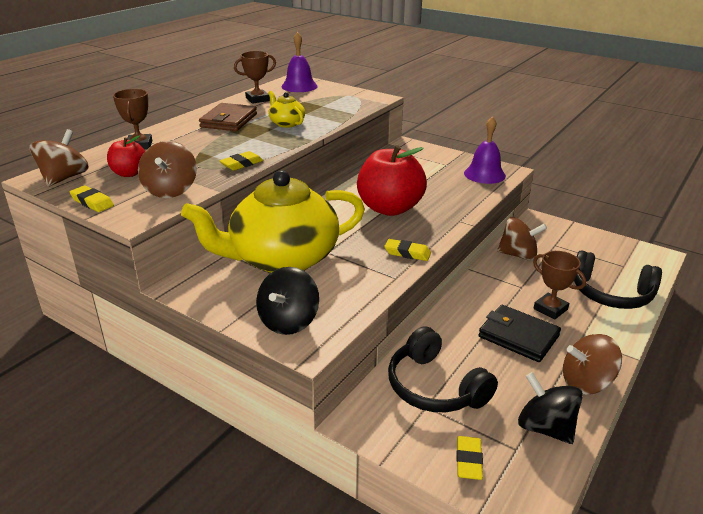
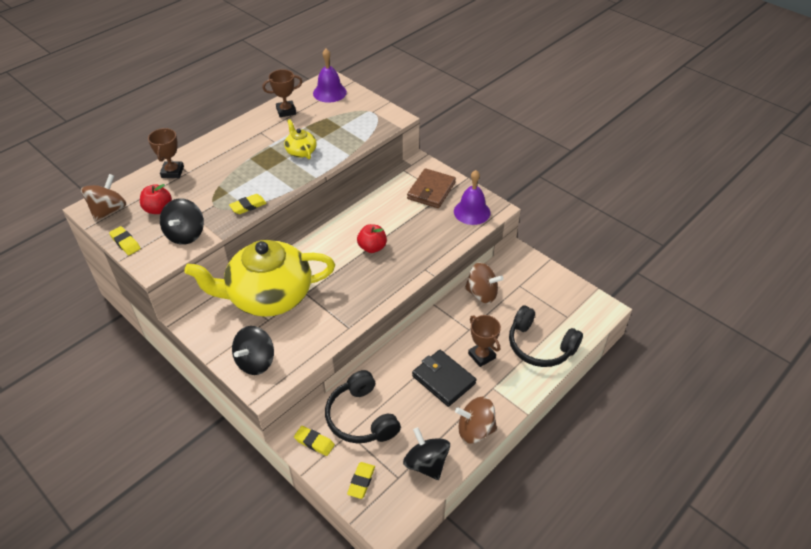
camera: 10 degrees right, 15 degrees up
brown spinning top [138,141,197,198] -> black spinning top [160,198,204,245]
brown wallet [199,103,257,131] -> brown wallet moved to [407,168,456,208]
red apple [357,145,427,216] -> red apple [357,224,387,253], size x0.51
yellow eraser [384,239,431,261] -> yellow eraser moved to [294,426,335,456]

